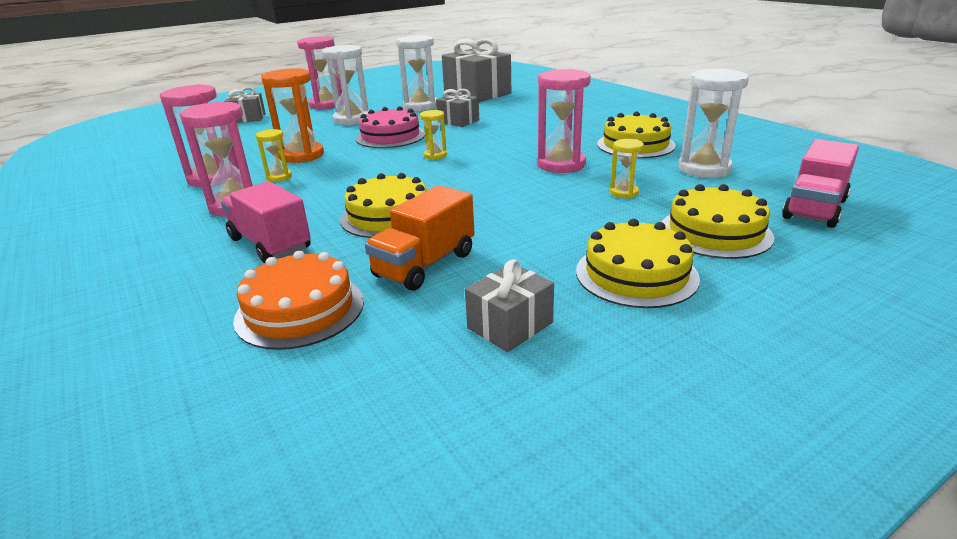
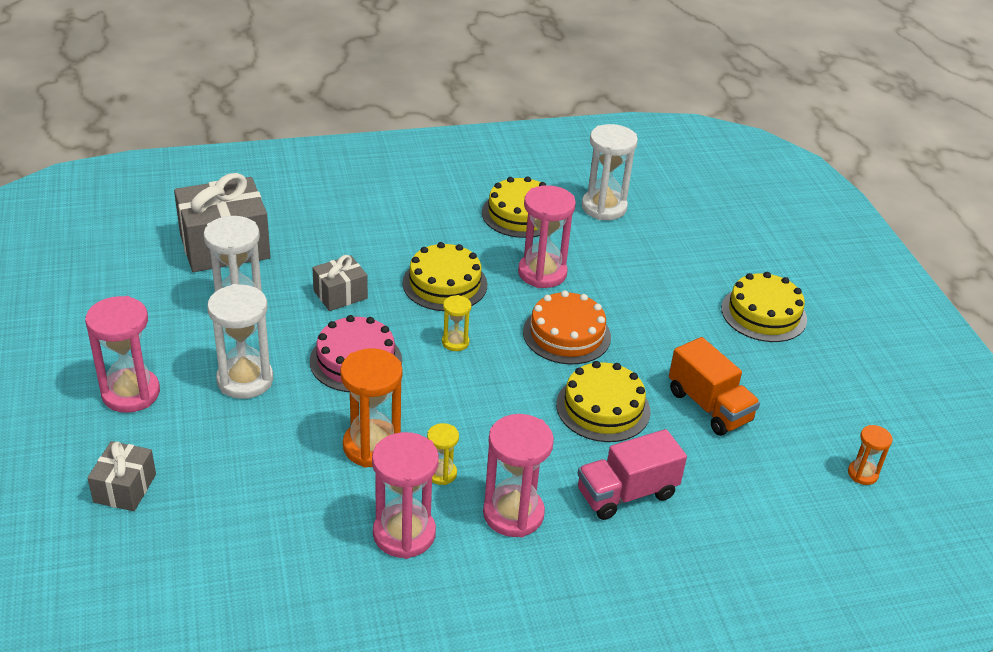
camera: 75 degrees left, 10 degrees up
orange cake [233,251,364,350] -> orange cake moved to [523,290,611,364]
grey gift [465,259,554,352] -> none
yellow hourglass [610,139,644,198] -> none
yellow cake [662,184,774,259] -> yellow cake moved to [402,242,487,311]
pink truck [782,139,859,228] -> none
none -> orange hourglass [848,425,893,485]

